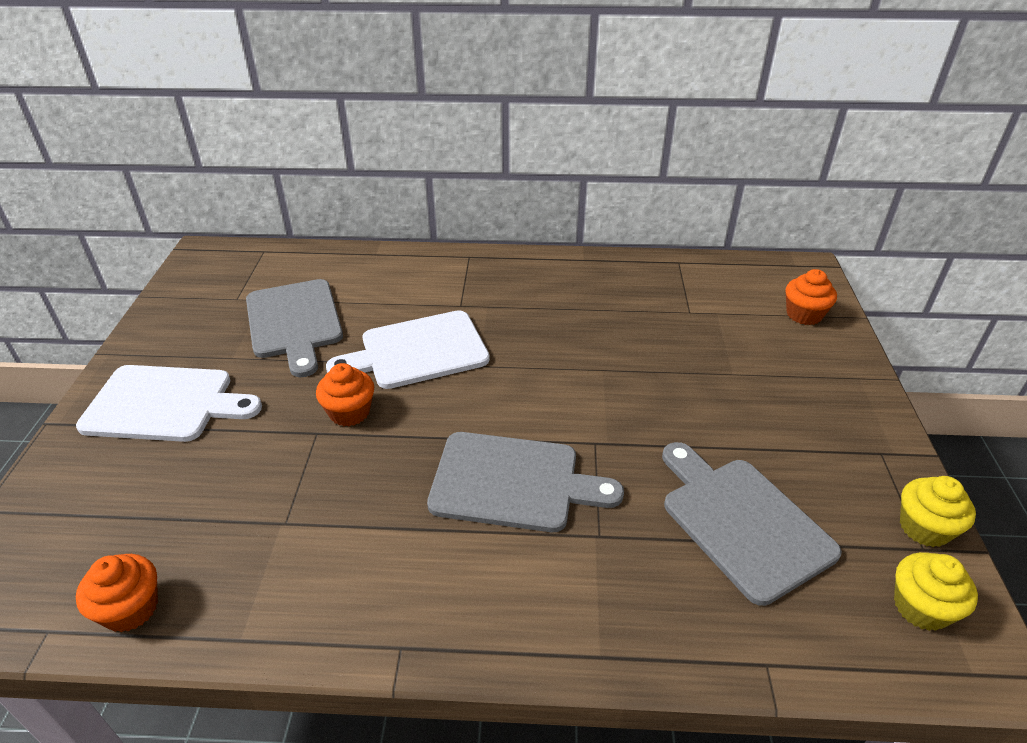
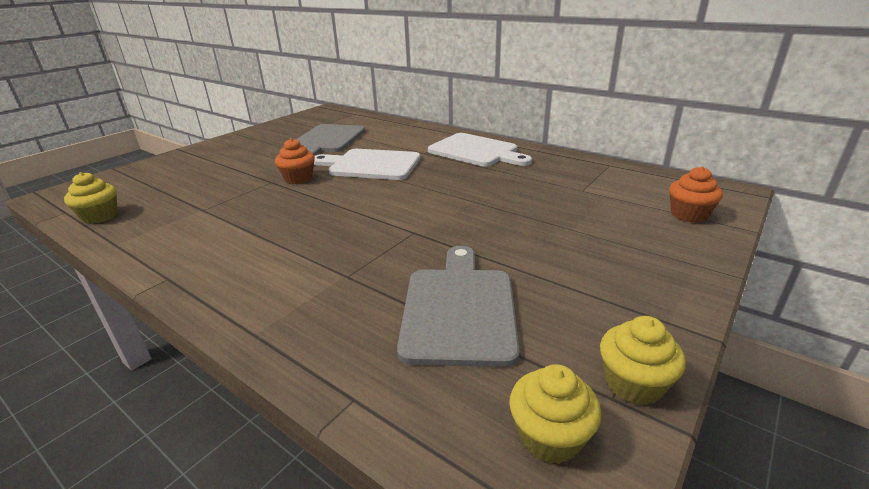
camera: 35 degrees right, 10 degrees down
white cutting board [76,365,262,442] -> white cutting board moved to [428,133,532,166]
orange cupcake [76,554,158,632] -> yellow cupcake [64,172,118,224]
grey cutting board [427,432,624,532] -> none

